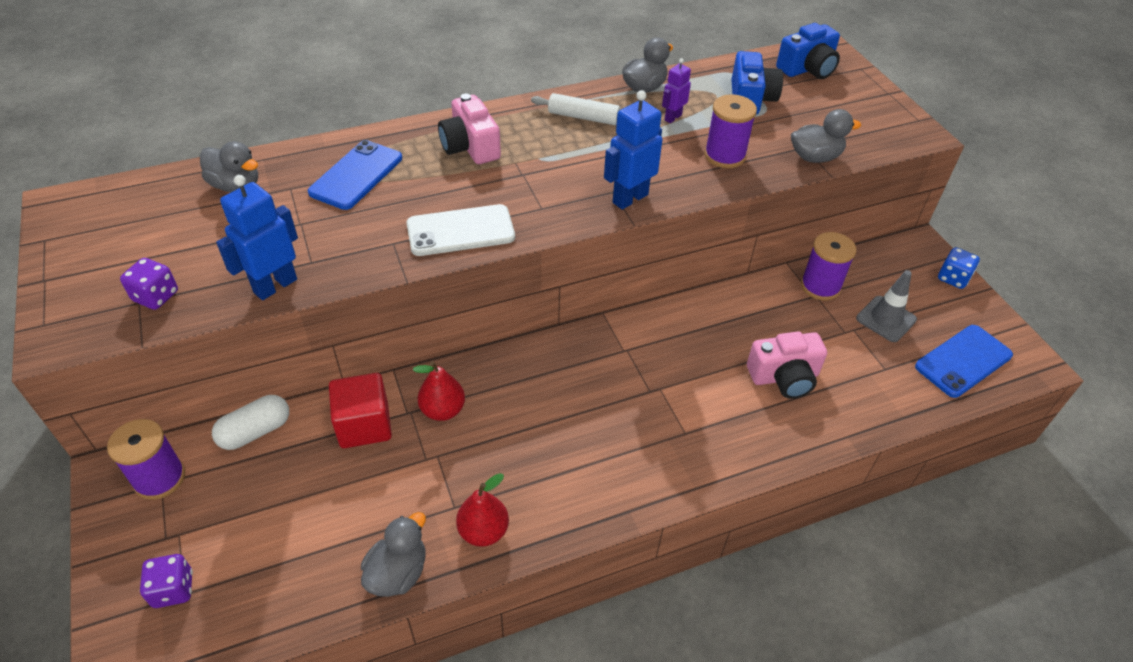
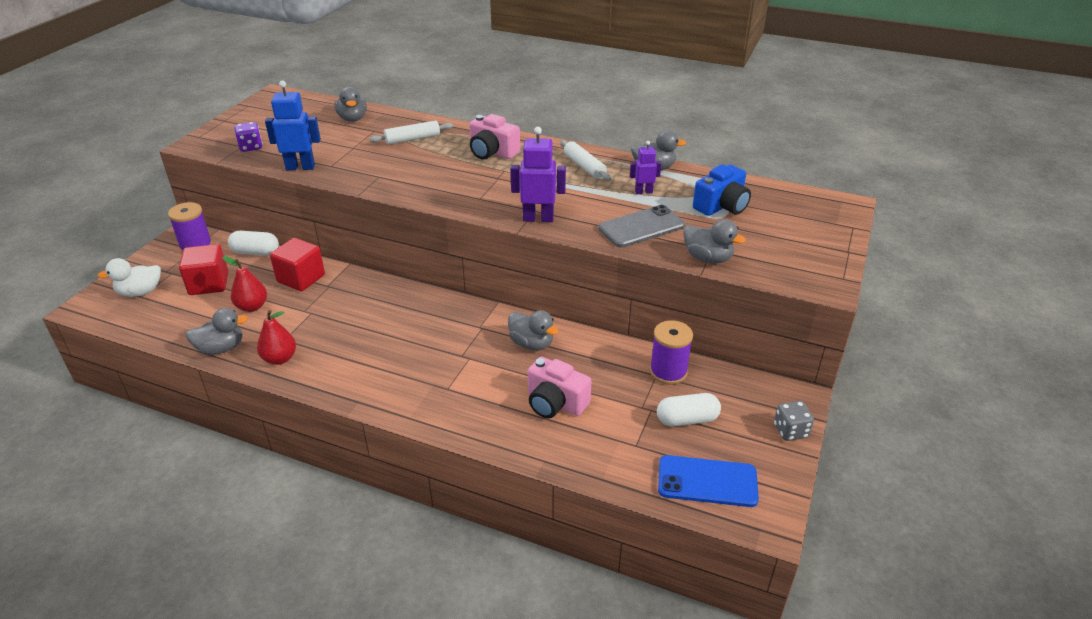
camera: 45 degrees right, 10 degrees down
purple dice [140,554,193,608] -> white duck [98,258,161,297]
blue phone [308,140,402,210] -> white rolling pin [370,120,453,145]
white phone [406,204,515,256] -> none
red pear [413,361,465,421] -> red pear moved to [223,256,267,312]
pink camera [438,94,501,164] -> pink camera turned 75 degrees counterclockwise [469,114,520,160]
blue robot [604,90,662,210] -> purple robot [510,127,566,222]
purple spool [705,94,757,168] -> grey phone [598,205,685,248]
blue camera [776,23,840,79] -> none
grey traffic cone [856,270,917,342] -> white capsule [657,393,721,426]
blue dice [938,247,980,289] -> grey dice [774,401,814,441]
none -> red cube [179,244,228,295]
none -> grey duck [508,310,559,350]

